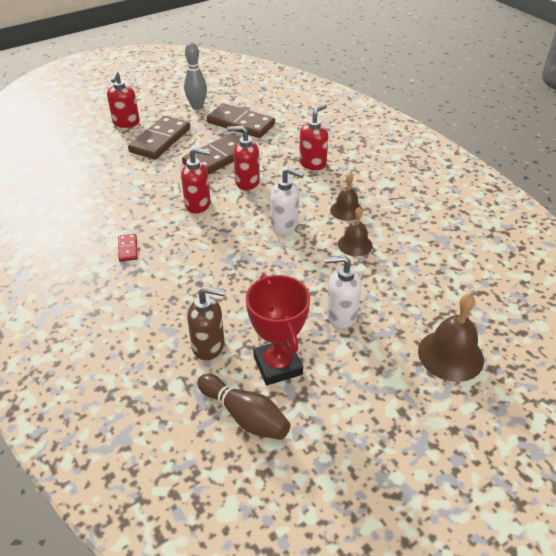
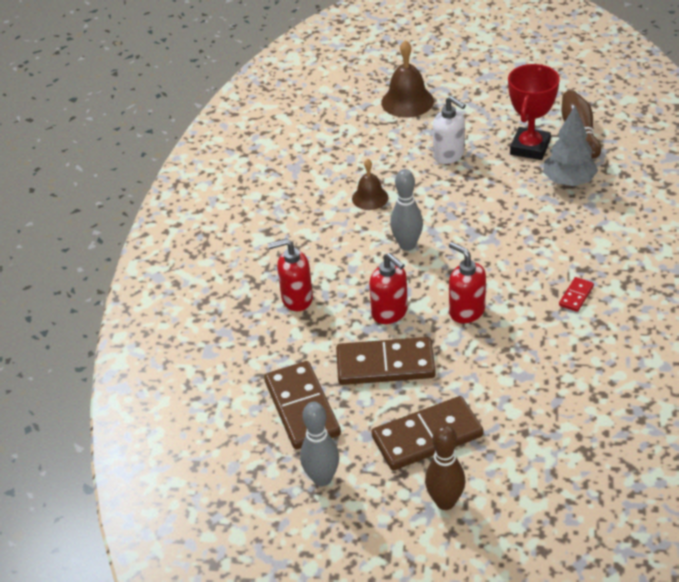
camera: 135 degrees left, 0 degrees up
red soap dispenser [107,71,140,128] -> brown bowling pin [425,425,465,510]
brown soap dispenser [187,286,226,360] -> grey tree [543,106,598,186]
white soap dispenser [271,168,304,234] -> grey bowling pin [390,169,423,251]
brown bell [330,174,363,221] -> none

